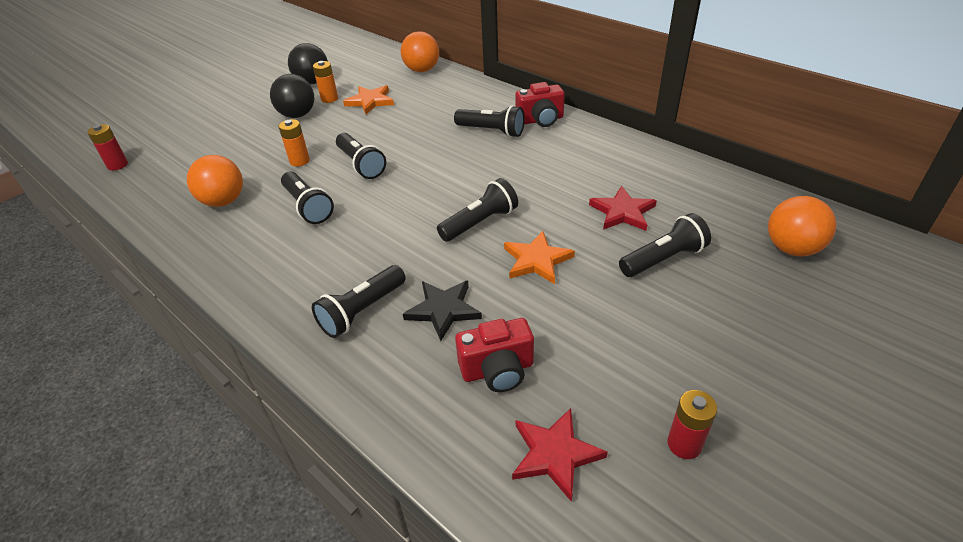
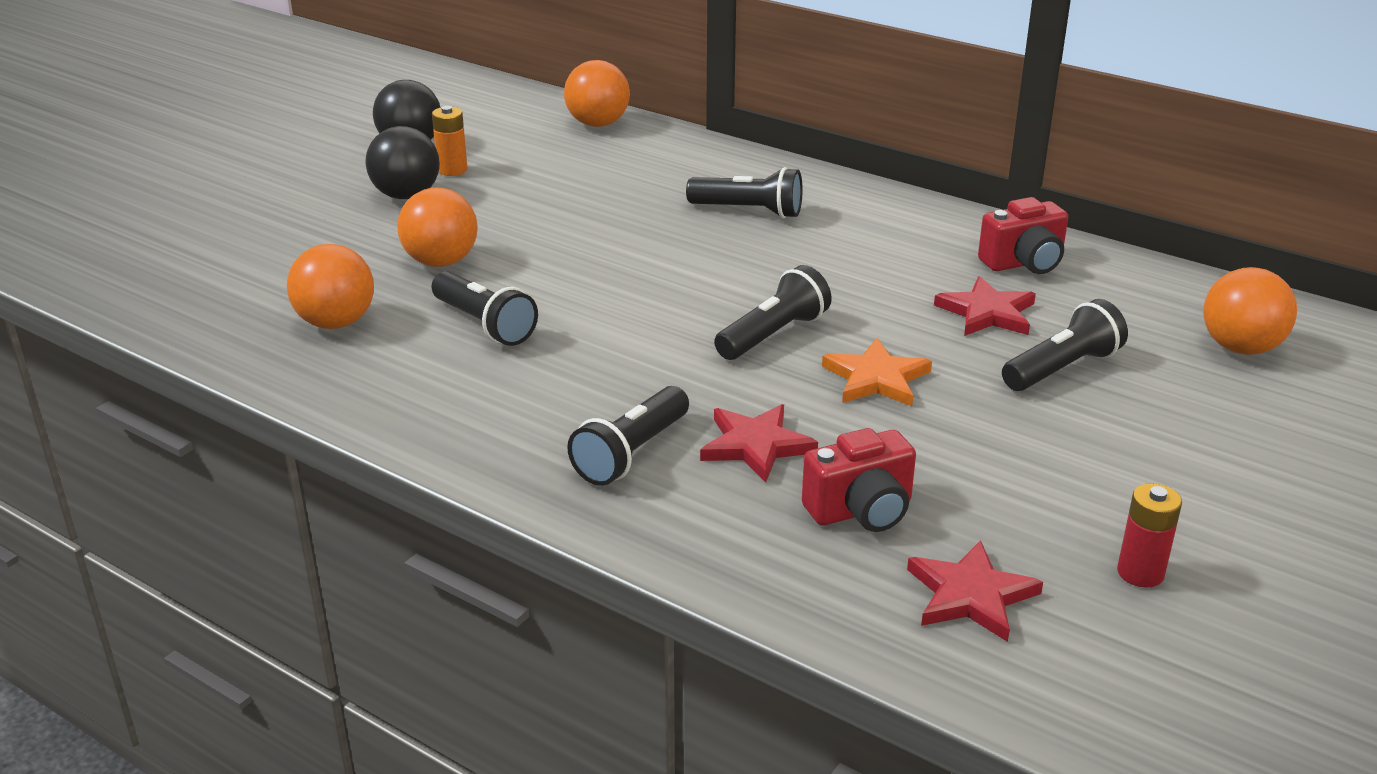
camera: 10 degrees left, 10 degrees down
red battery [87,124,128,170] -> none
orange battery [279,119,310,166] -> orange ball [397,188,478,267]
black flashlight [336,133,386,179] -> none
orange star [343,85,394,114] -> none
black star [403,280,482,341] -> red star [700,404,818,483]
red camera [515,82,565,127] -> red camera moved to [978,197,1068,274]

